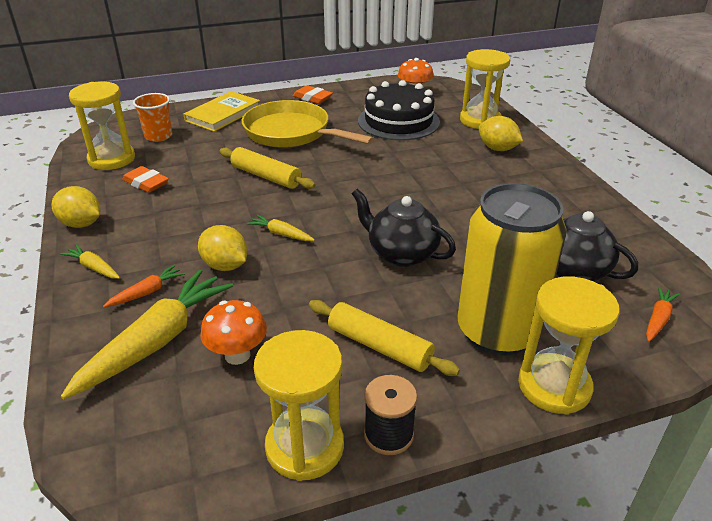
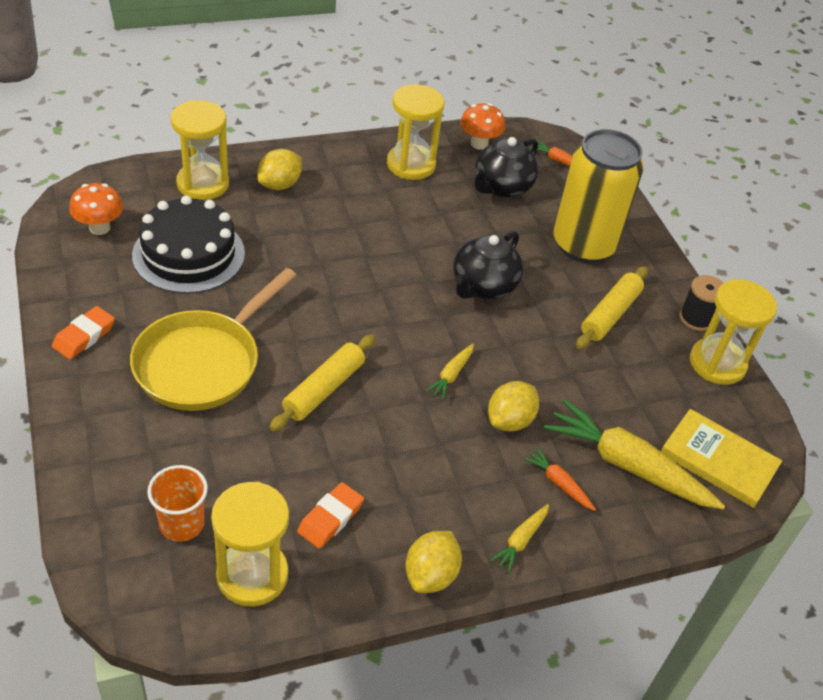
camera: 95 degrees left, 10 degrees up
yellow book [184,91,260,132] -> yellow book moved to [661,409,782,508]
orange mushroom [200,300,267,365] -> orange mushroom moved to [460,103,505,150]
yellow hourglass [518,276,620,414] -> yellow hourglass moved to [387,84,444,180]

